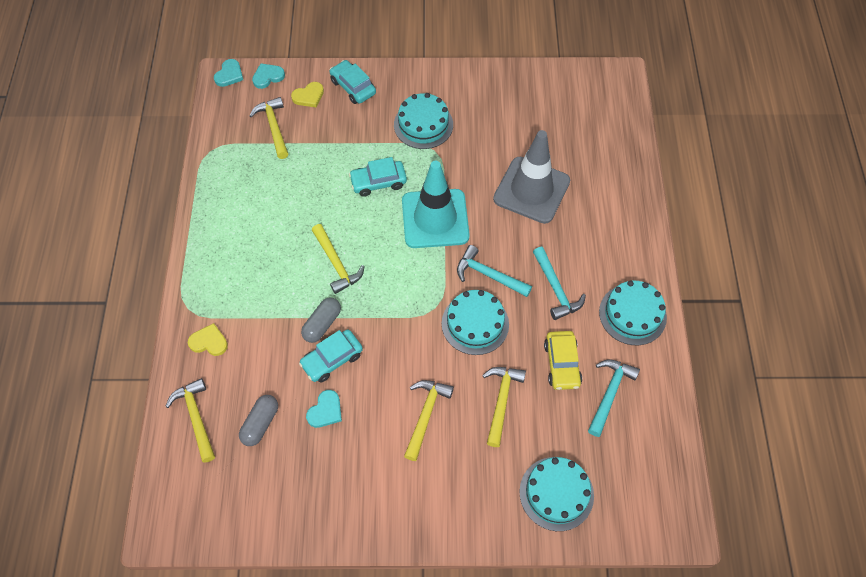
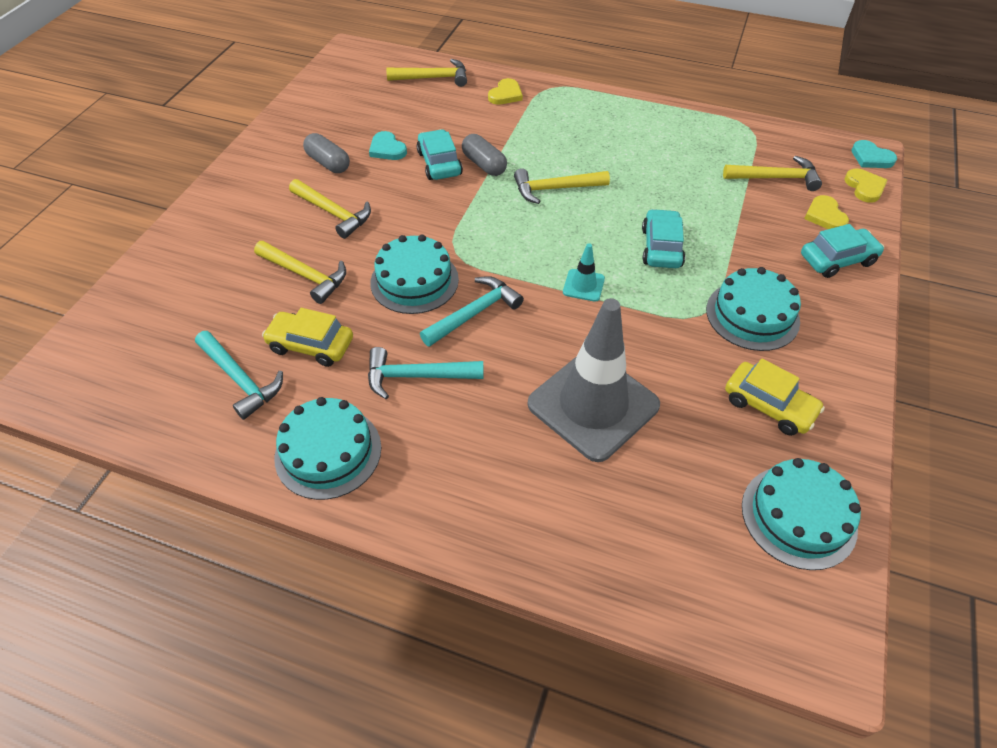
camera: 110 degrees right, 10 degrees down
grey capsule [239,395,278,446] -> grey capsule moved to [303,133,350,173]
turquoise heart [252,63,285,89] -> yellow heart [844,169,887,203]
turquoise traffic cone [402,161,470,248] -> turquoise traffic cone [563,243,605,302], size x0.42
turquoise cake [519,457,594,531] -> turquoise cake moved to [742,458,861,570]
none -> yellow car [725,358,825,436]

